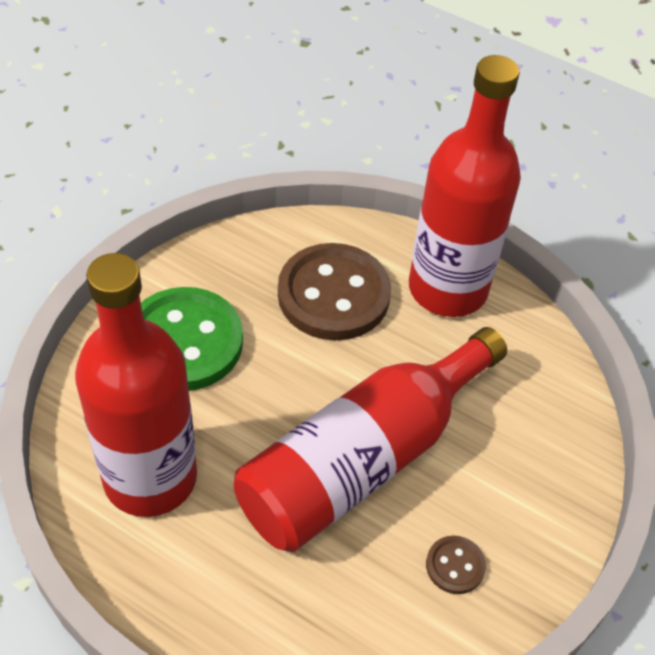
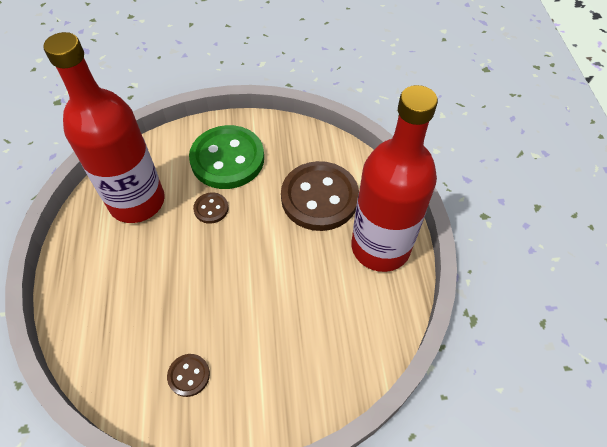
camera: 55 degrees right, 5 degrees up
red bottle [234,327,507,552] -> none
none -> brown button [193,192,229,224]

